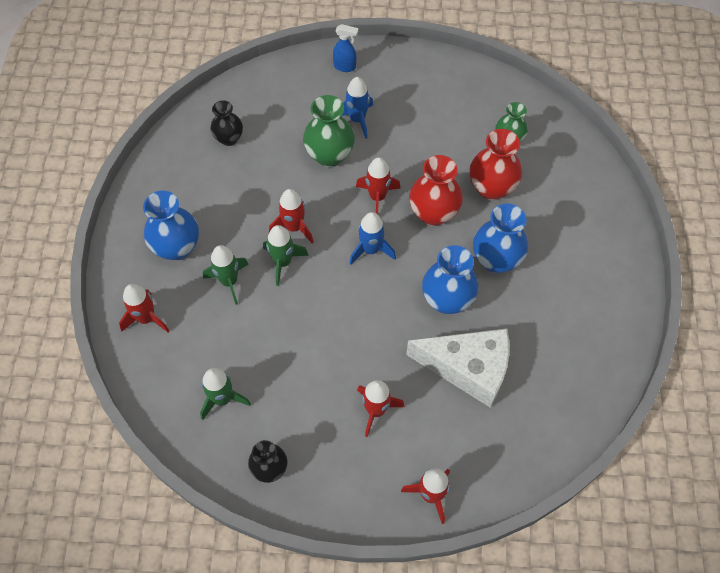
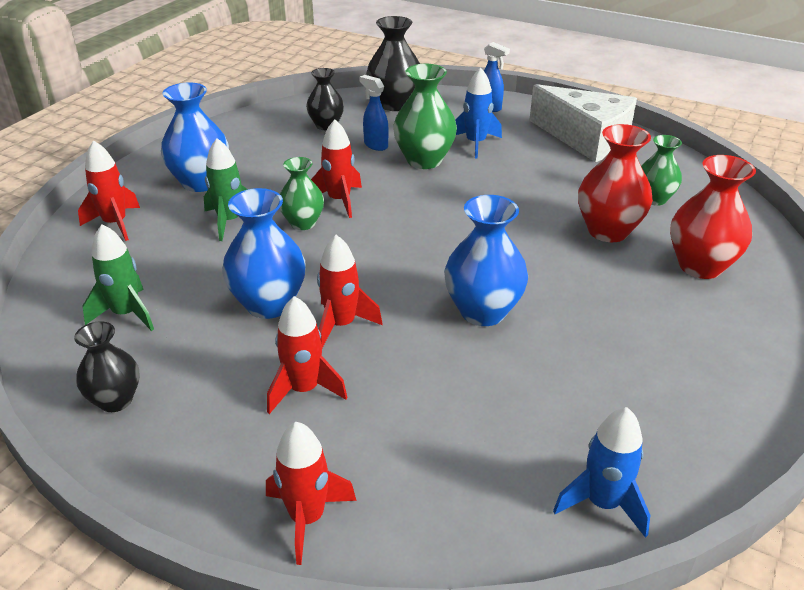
camera: 25 degrees right, 25 degrees down
green rocket [263,225,309,286] -> green vase [280,157,324,230]
blue rocket [350,212,396,265] -> blue rocket moved to [553,407,650,538]
red rocket [356,157,401,215] -> red rocket moved to [317,235,382,348]
white cheese [406,328,509,407] -> white cheese moved to [529,84,637,162]
red vase [409,155,463,226] -> red vase moved to [670,155,756,279]
blue vase [473,203,528,273] -> blue vase moved to [222,188,306,319]
none -> blue spray bottle [359,75,389,151]
none -> black vase [366,16,420,111]

